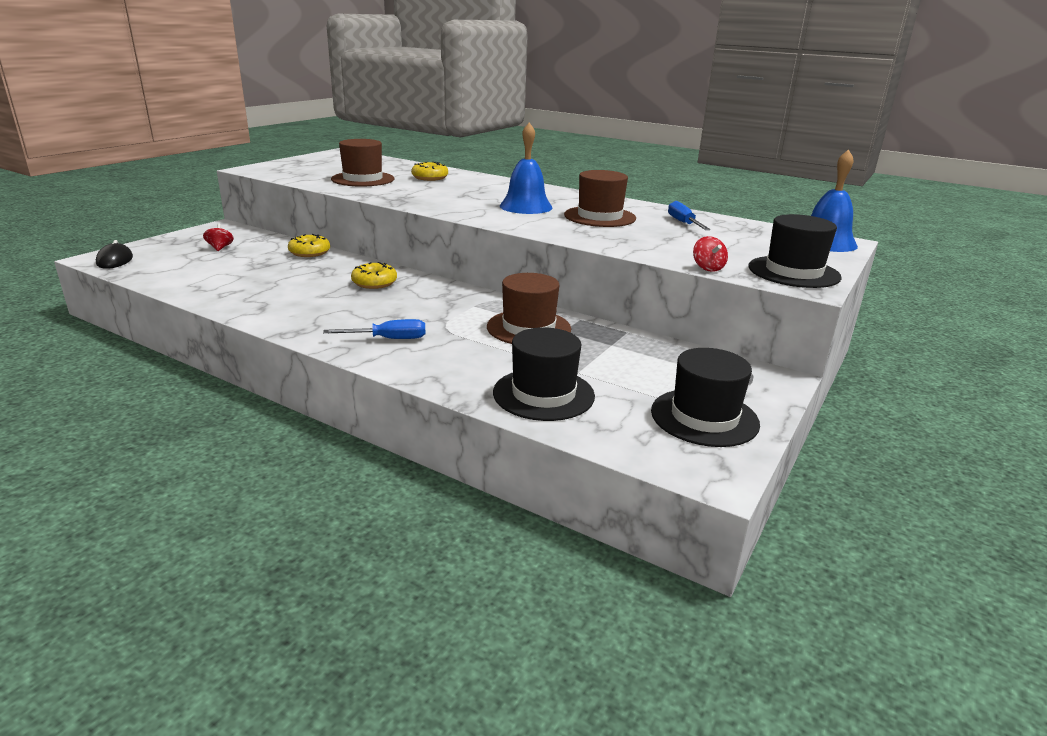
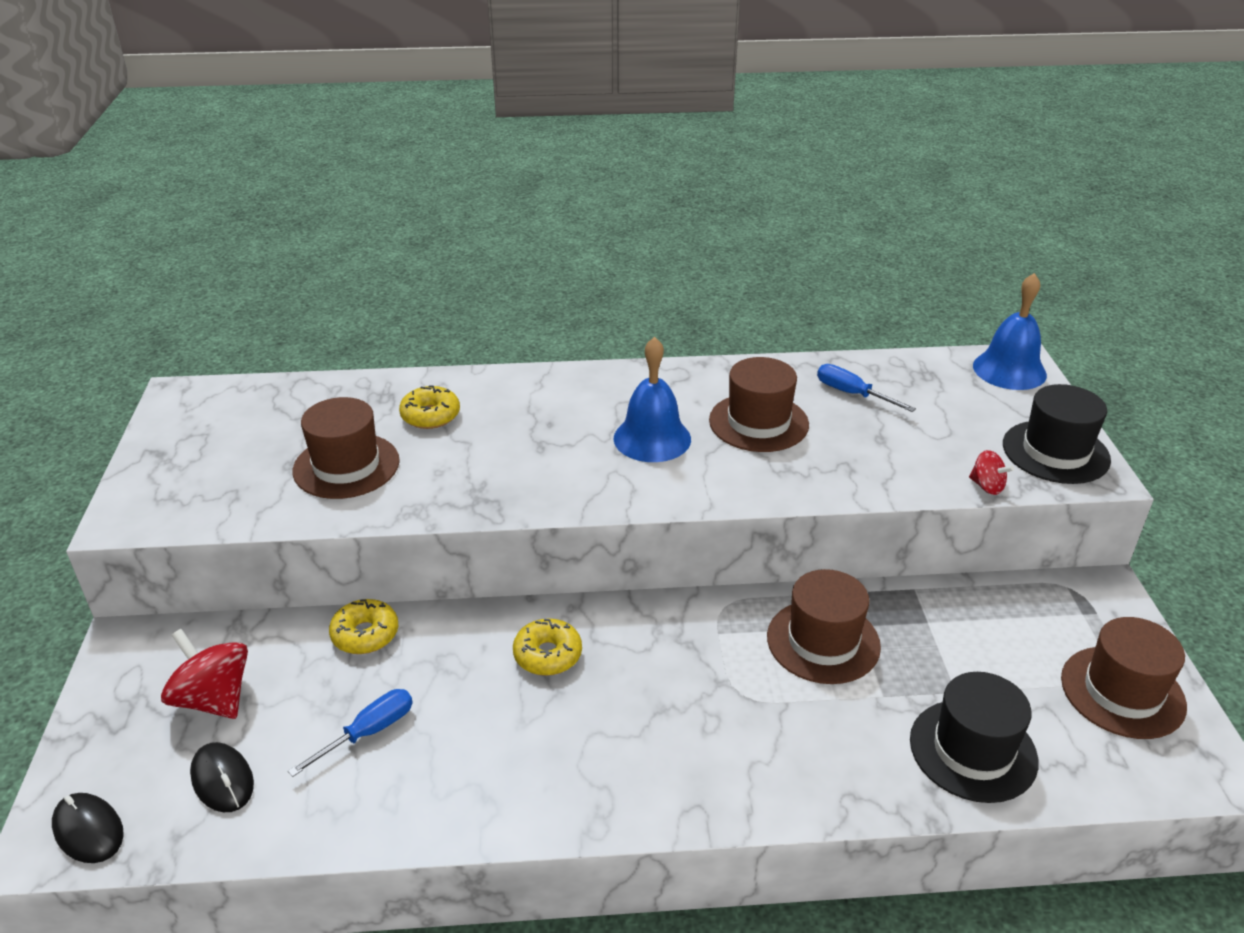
camera: 35 degrees left, 10 degrees up
red spinning top [203,224,234,251] -> red spinning top [161,629,248,719], size x1.85
blue screwdriver [323,319,426,339] -> blue screwdriver moved to [288,689,413,777]
black hat [651,348,760,447] -> brown hat [1061,617,1187,739]
none -> black mouse [190,742,254,812]

